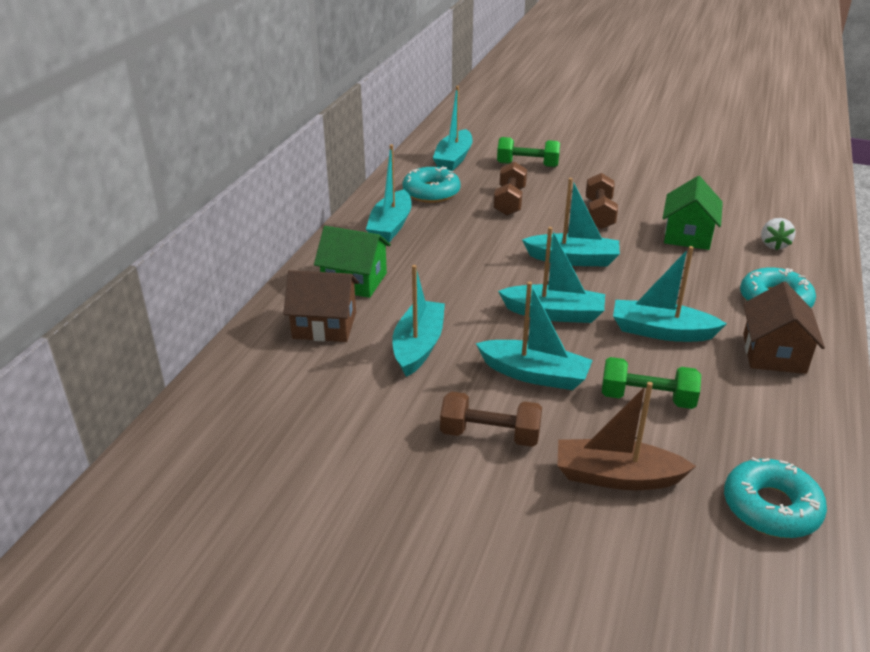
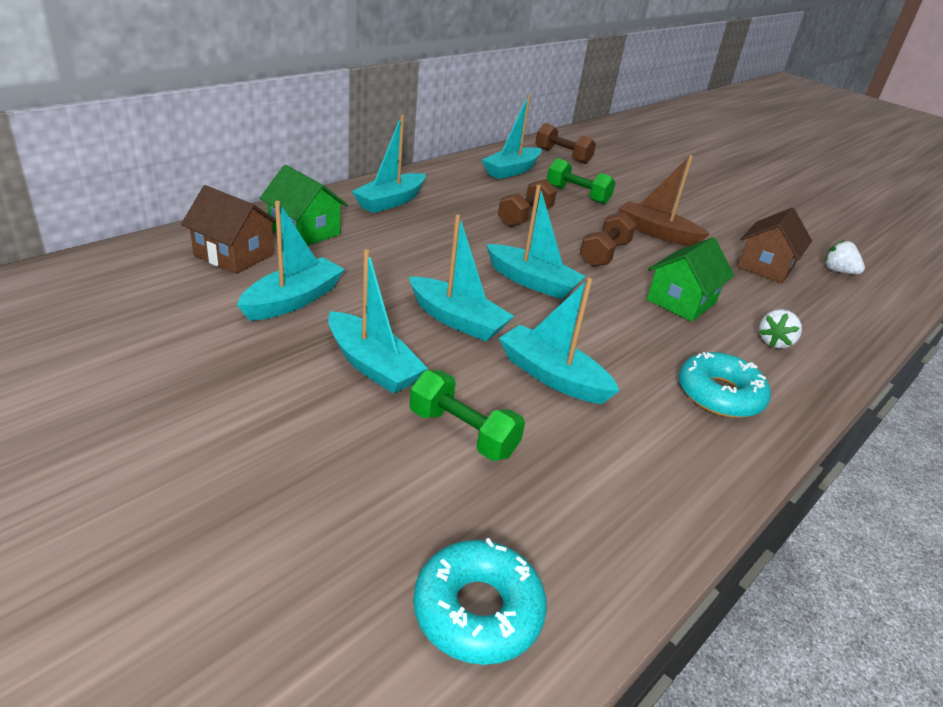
camera: 20 degrees right, 0 degrees up
turquoise donut [403,166,461,203] -> none
brown dumbbell [440,392,542,447] -> brown dumbbell moved to [535,123,596,164]
brown boat [557,382,696,490] -> brown boat moved to [619,155,710,246]
brown house [743,282,825,374] -> brown house moved to [737,208,812,283]
none -> white strawberry [825,240,865,274]

